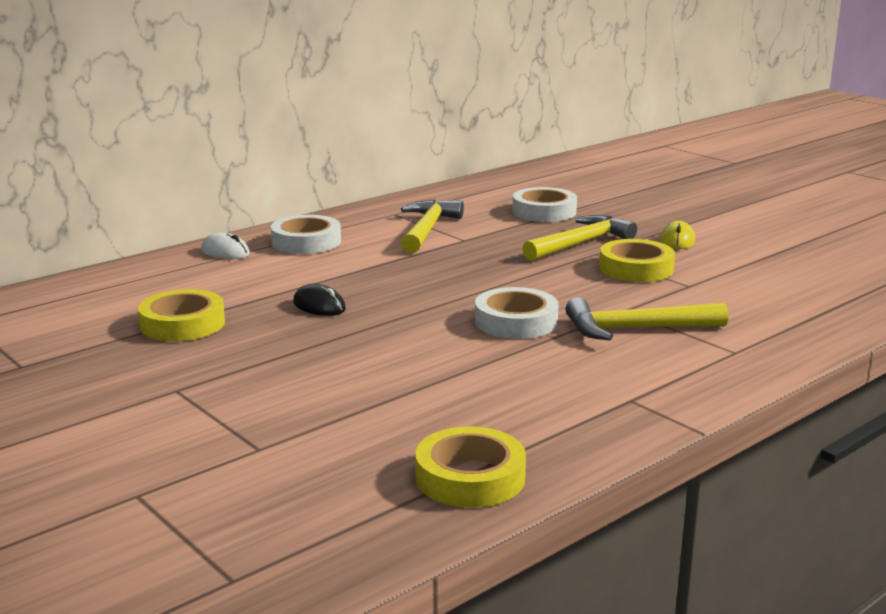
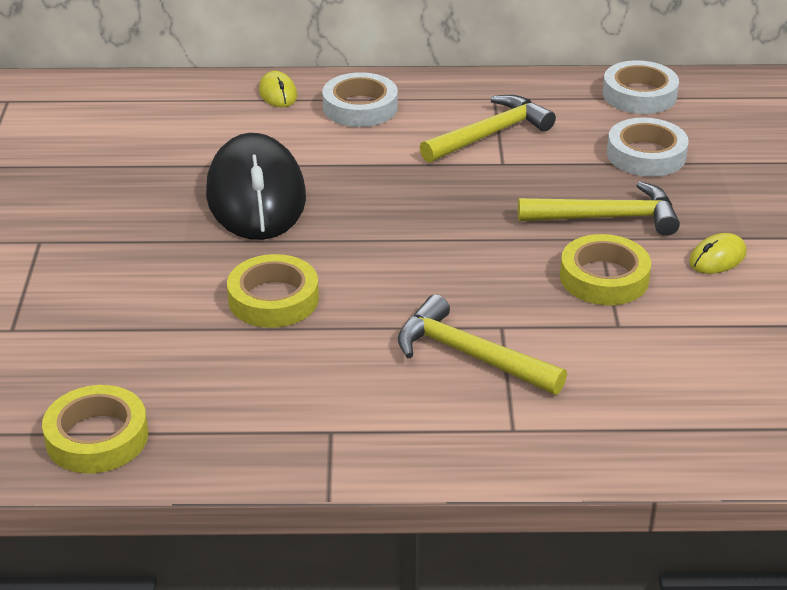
camera: 40 degrees right, 15 degrees up
yellow tape [138,289,225,341] -> yellow tape moved to [227,254,319,328]
white mouse [201,233,250,259] -> yellow mouse [259,71,297,107]
black mouse [293,284,346,316] -> black mouse [206,133,306,240], size x2.44
white tape [475,287,558,339] -> white tape moved to [603,60,679,114]

